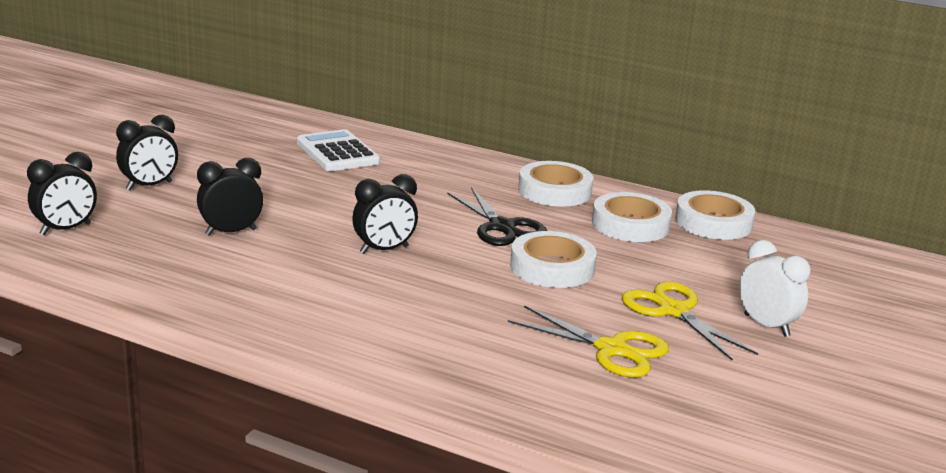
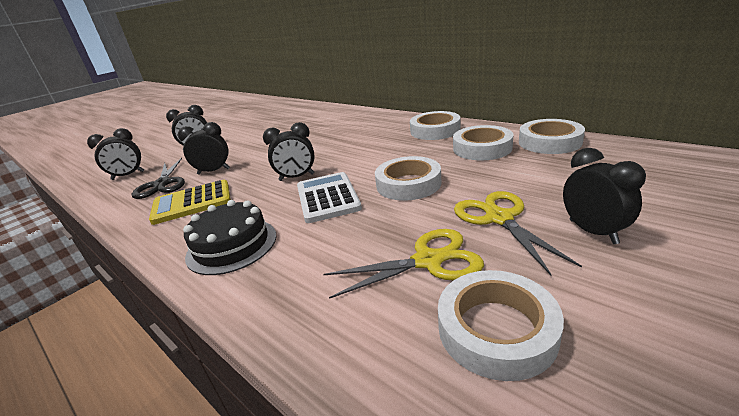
camera: 20 degrees right, 5 degrees up
white calculator [297,129,380,171] -> white calculator moved to [297,172,362,223]
black scissors [447,187,547,246] -> black scissors moved to [132,158,185,199]
yellow scissors [508,305,669,378] -> yellow scissors turned 60 degrees counterclockwise [323,229,484,299]
white clock [739,240,811,337] -> black clock [563,148,646,244]
none -> yellow calculator [149,180,231,225]
none -> black cake [183,200,276,275]
none -> white tape [438,270,564,381]

